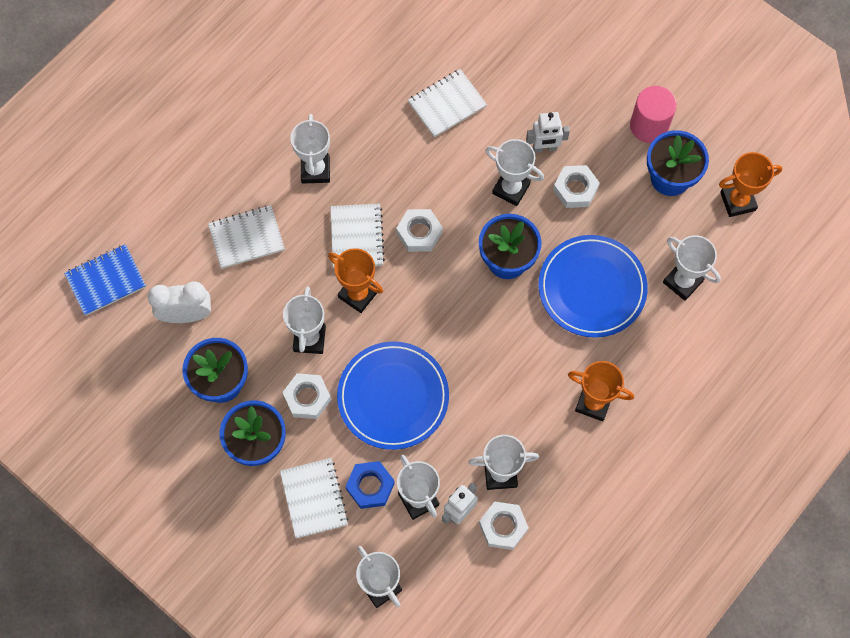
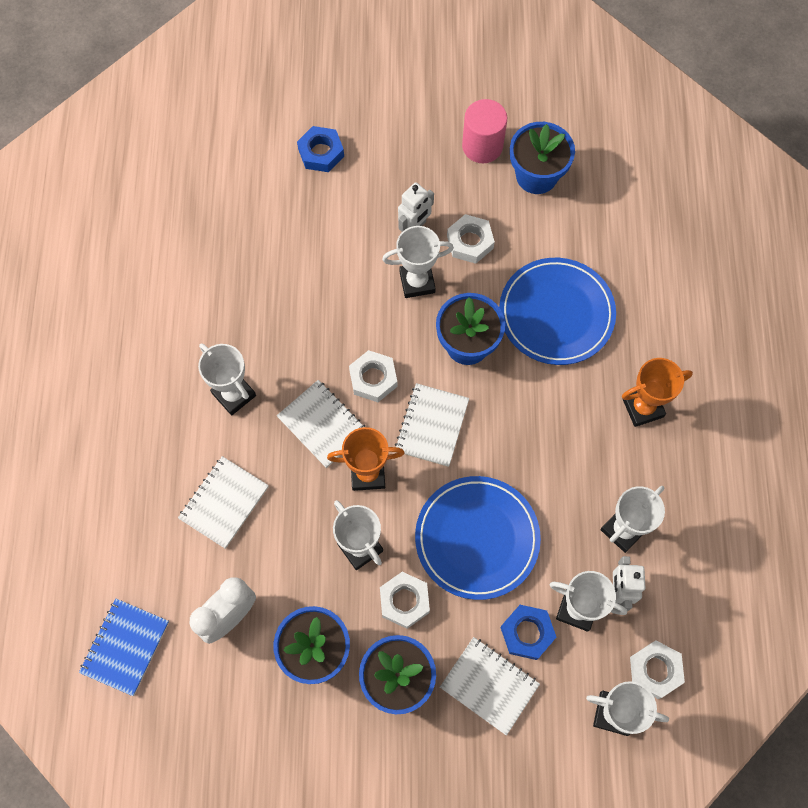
camera: 40 degrees left, 0 degrees up
white notebook [408,69,487,138] -> white notebook moved to [395,383,469,467]
white nut [479,501,529,550] -> white nut moved to [630,641,685,699]
white trophy [663,235,721,301] -> none
orange trophy [719,152,782,217] -> none
none -> blue nut [297,126,344,172]

